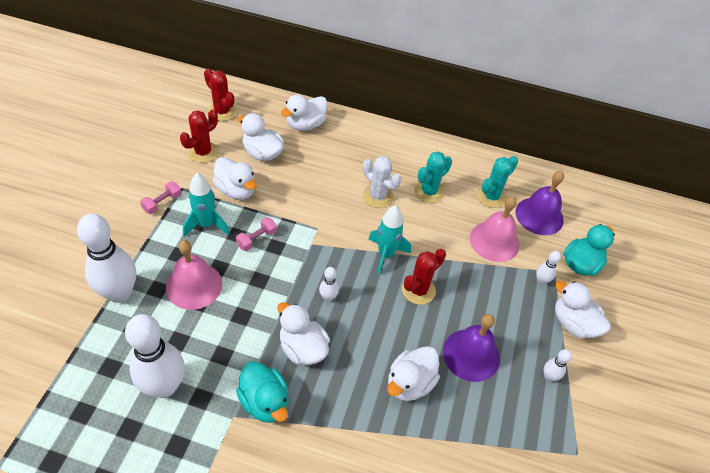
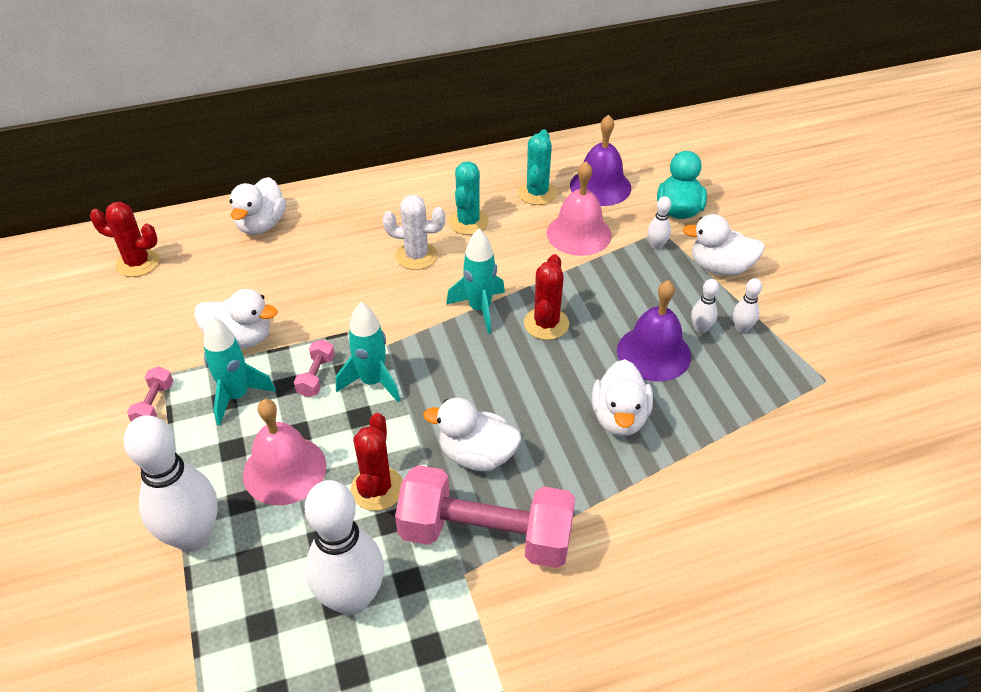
camera: 30 degrees left, 5 degrees down
red cactus [180,109,218,163] -> red cactus moved to [350,413,403,511]
turquoise duck [236,361,289,423] -> pink dumbbell [395,465,575,568]
white duck [238,113,284,161] -> none
white bowling pin [319,267,339,302] -> white bowling pin moved to [691,279,719,333]
none -> turquoise rocket [336,302,400,402]

